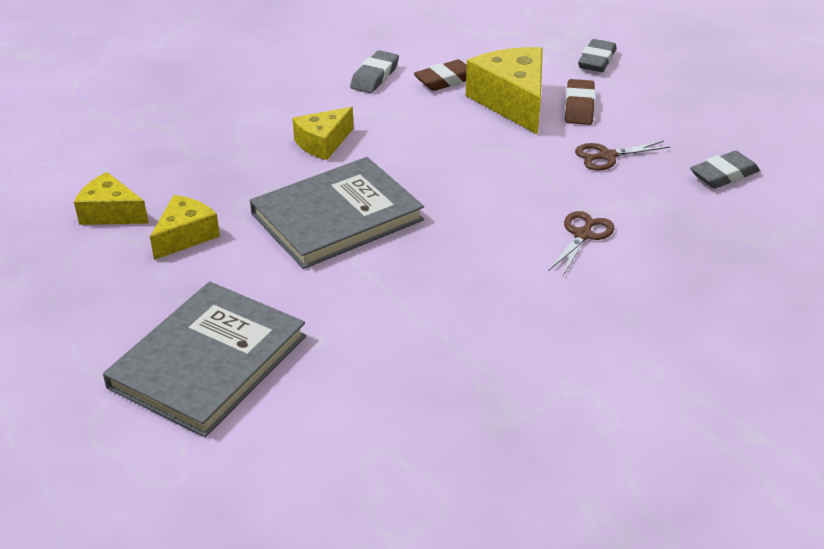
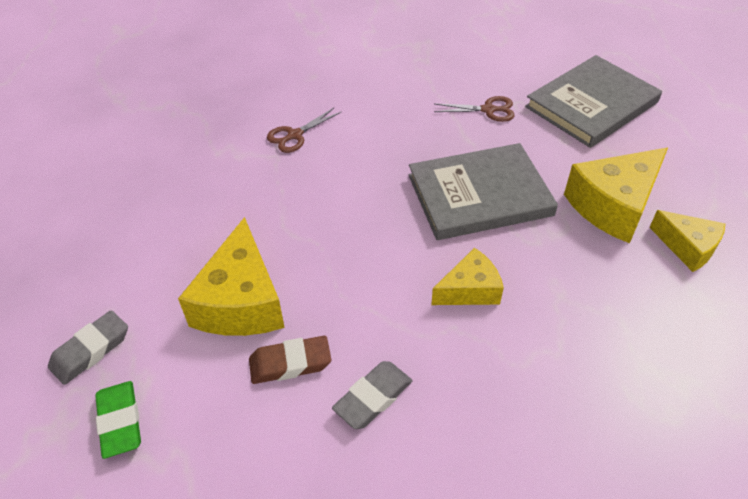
camera: 160 degrees left, 10 degrees up
yellow cheese [150,195,220,260] -> yellow cheese [564,148,668,243], size x1.67
brown eraser [565,79,595,125] -> none
brown scissors [575,141,670,171] -> brown scissors moved to [434,96,515,122]
grey eraser [690,151,760,188] -> none
none -> green eraser [95,381,141,459]

